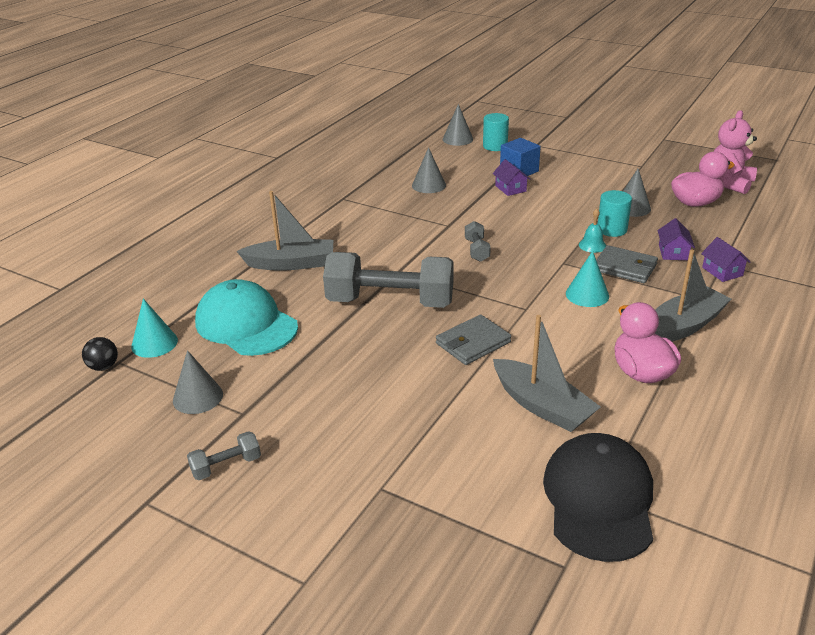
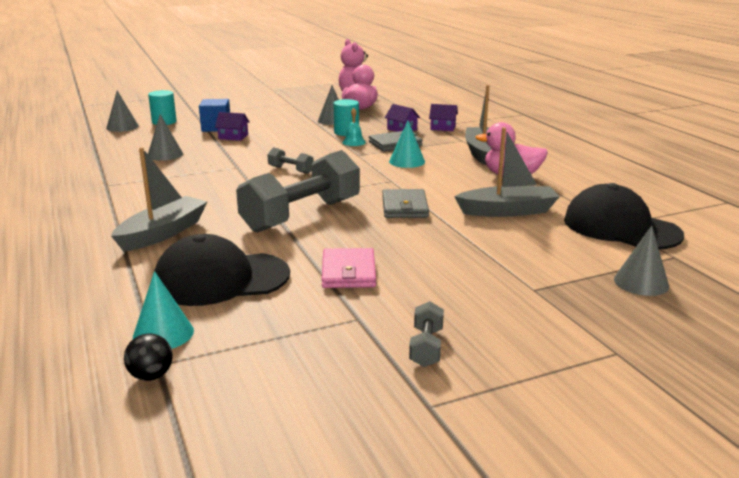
camera: 55 degrees left, 10 degrees down
grey cone [173,350,223,414] -> grey cone moved to [614,226,669,296]
turquoise cap [195,279,298,356] -> black cap [154,234,290,306]
none -> pink wallet [322,248,376,288]

